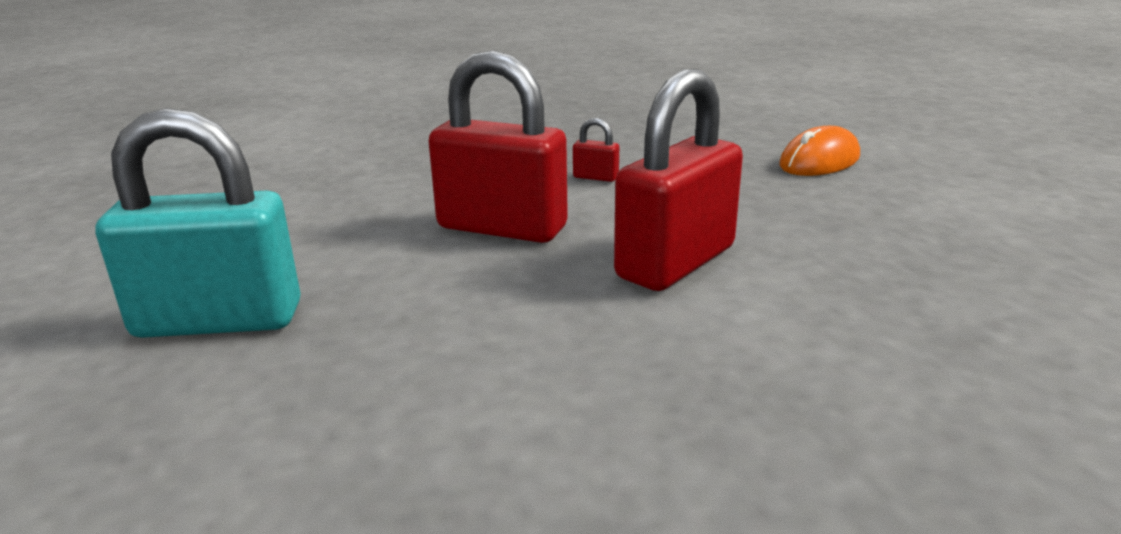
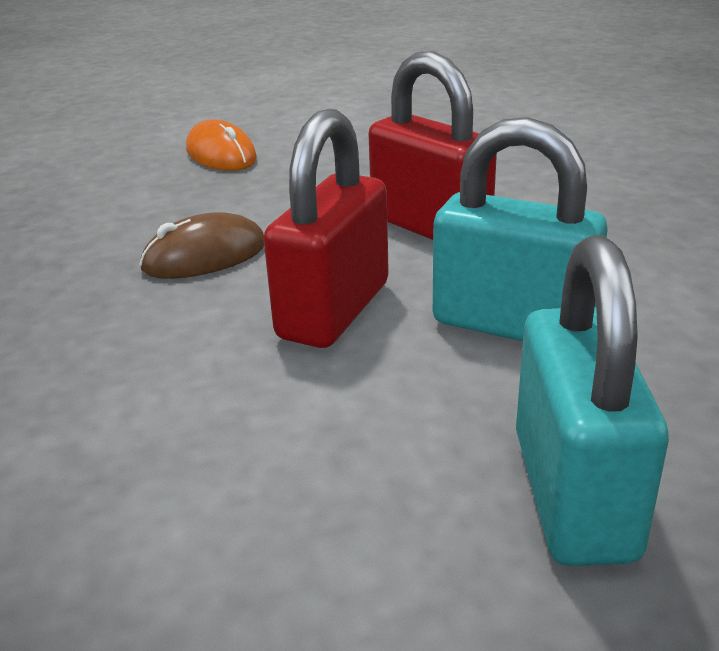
camera: 85 degrees left, 5 degrees up
red padlock [573,118,619,182] -> brown mouse [139,212,264,279]
none -> turquoise padlock [433,117,608,341]

